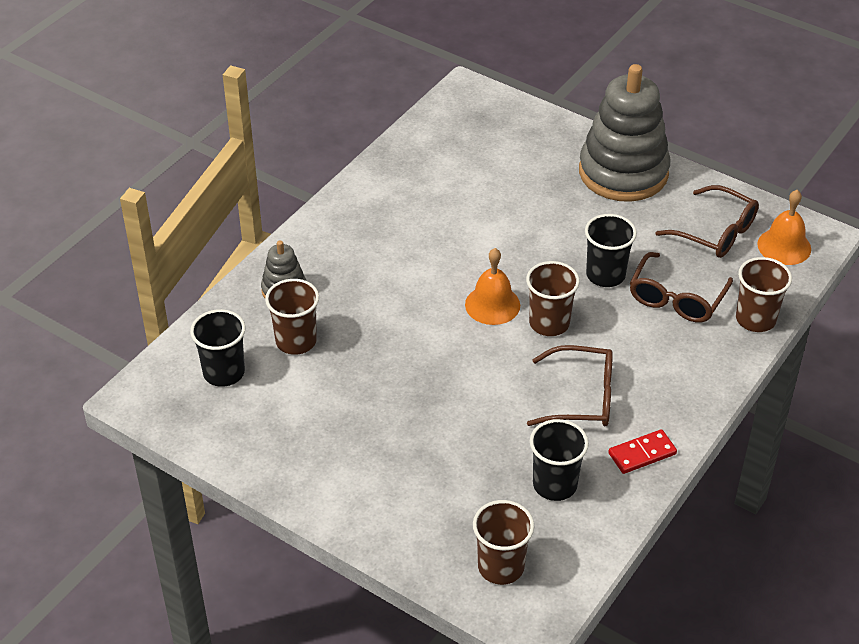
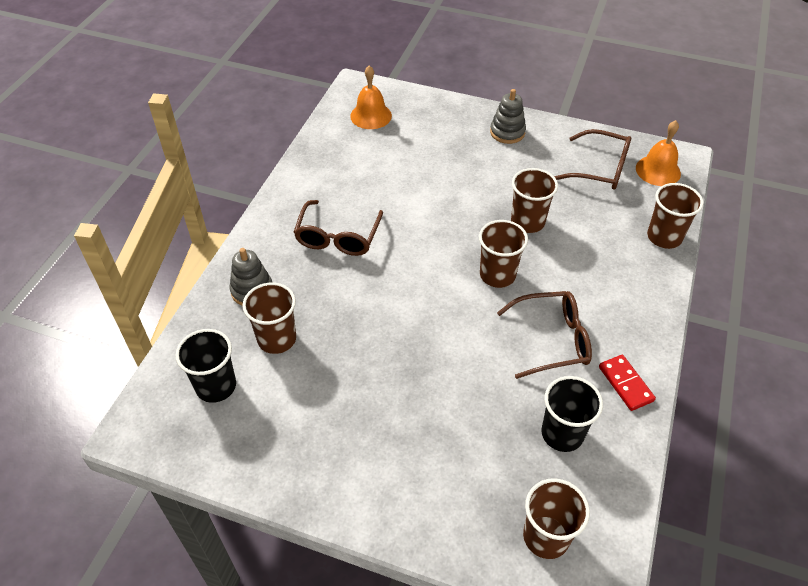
camera: 15 degrees left, 5 degrees up
orange bell [465,248,520,325] -> orange bell moved to [350,66,392,129]
grey stacking toy [579,64,671,202] -> grey stacking toy [490,89,526,144], size x0.47
black cup [585,214,637,287] -> brown cup [511,168,558,233]
red domino [609,429,677,474] -> red domino turned 75 degrees counterclockwise [599,355,656,411]
brown glasses [630,252,733,323] -> brown glasses moved to [294,200,383,256]

